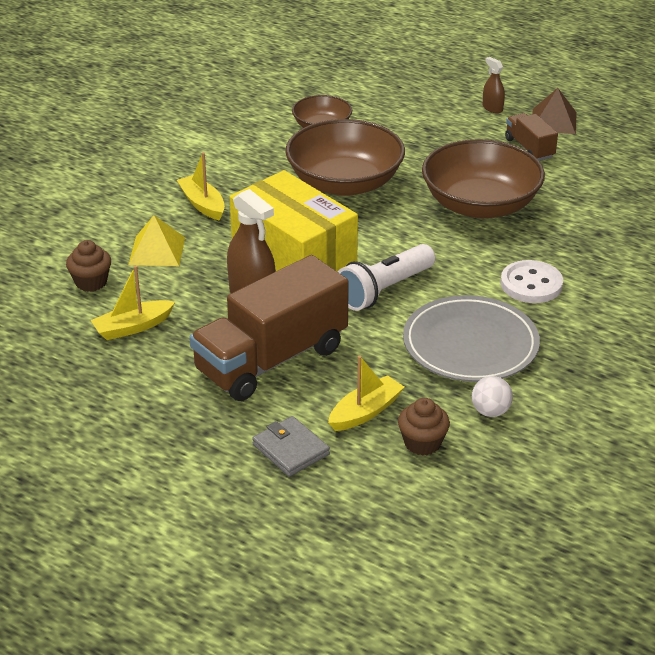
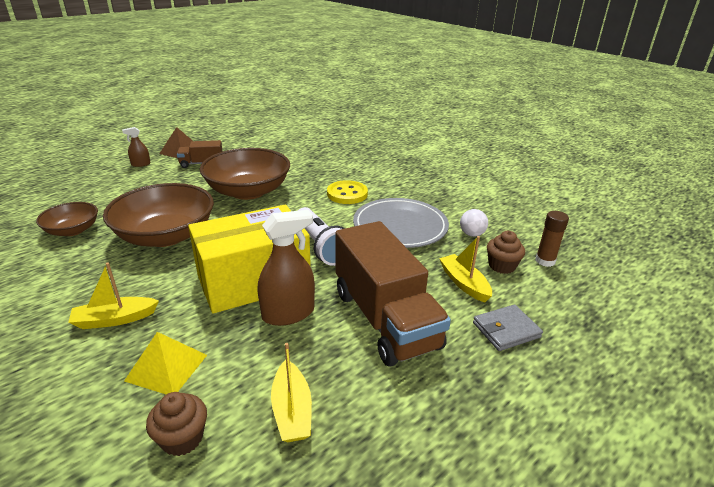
camera: 75 degrees left, 5 degrees down
white button [500,260,563,303] -> yellow button [327,180,368,204]
none -> brown glue stick [535,211,569,267]

